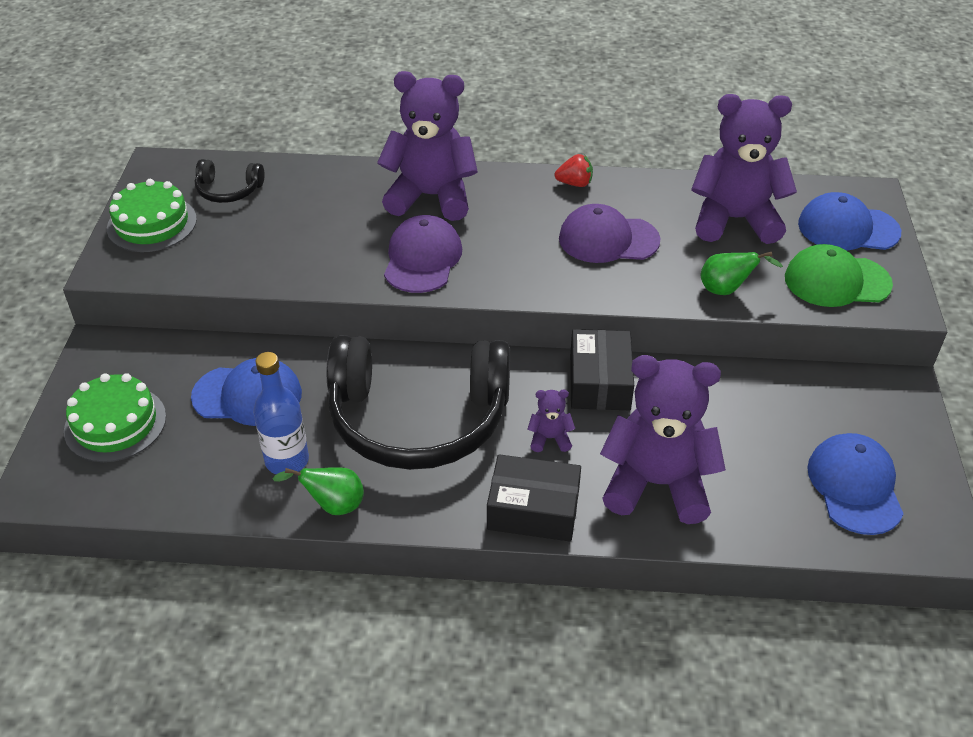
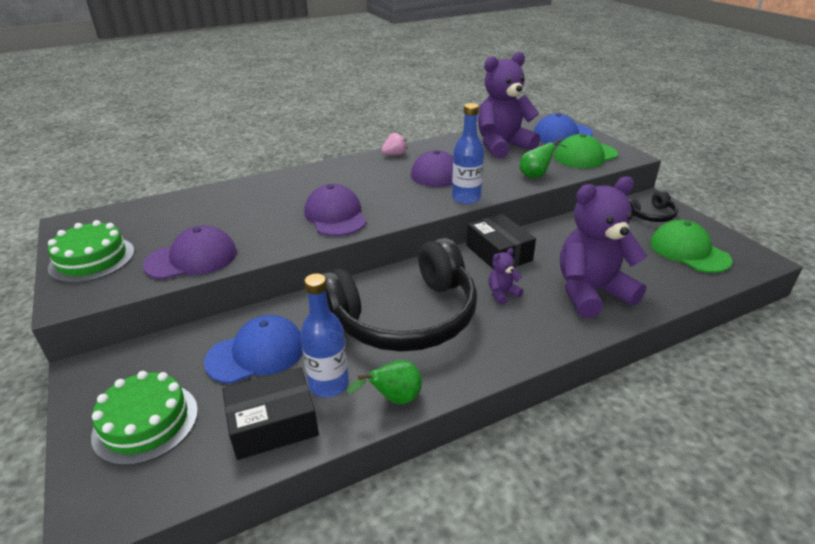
camera: 30 degrees left, 10 degrees down
black headphones [195,159,265,203] -> black headphones moved to [629,191,678,222]
purple teddy bear [377,71,478,221] -> none
black box [487,454,581,542] -> black box moved to [222,367,319,460]
red strawberry [555,154,593,187] -> pink strawberry [381,133,408,155]
blue cap [807,433,904,535] -> green cap [650,220,732,273]
none -> purple cap [143,225,237,280]
none -> blue bottle [452,103,484,204]

